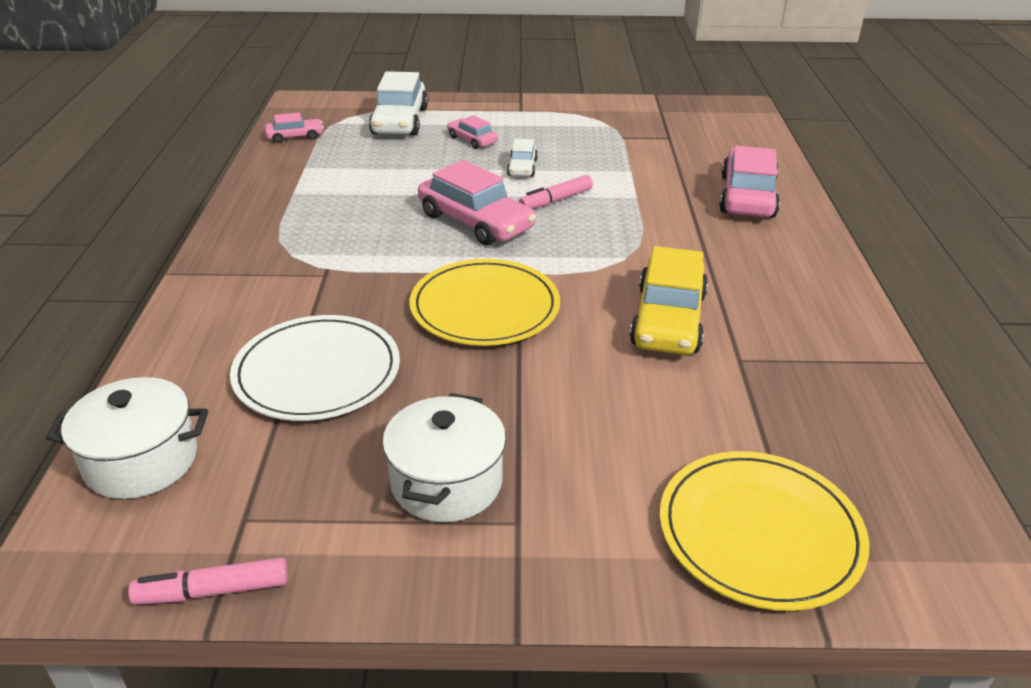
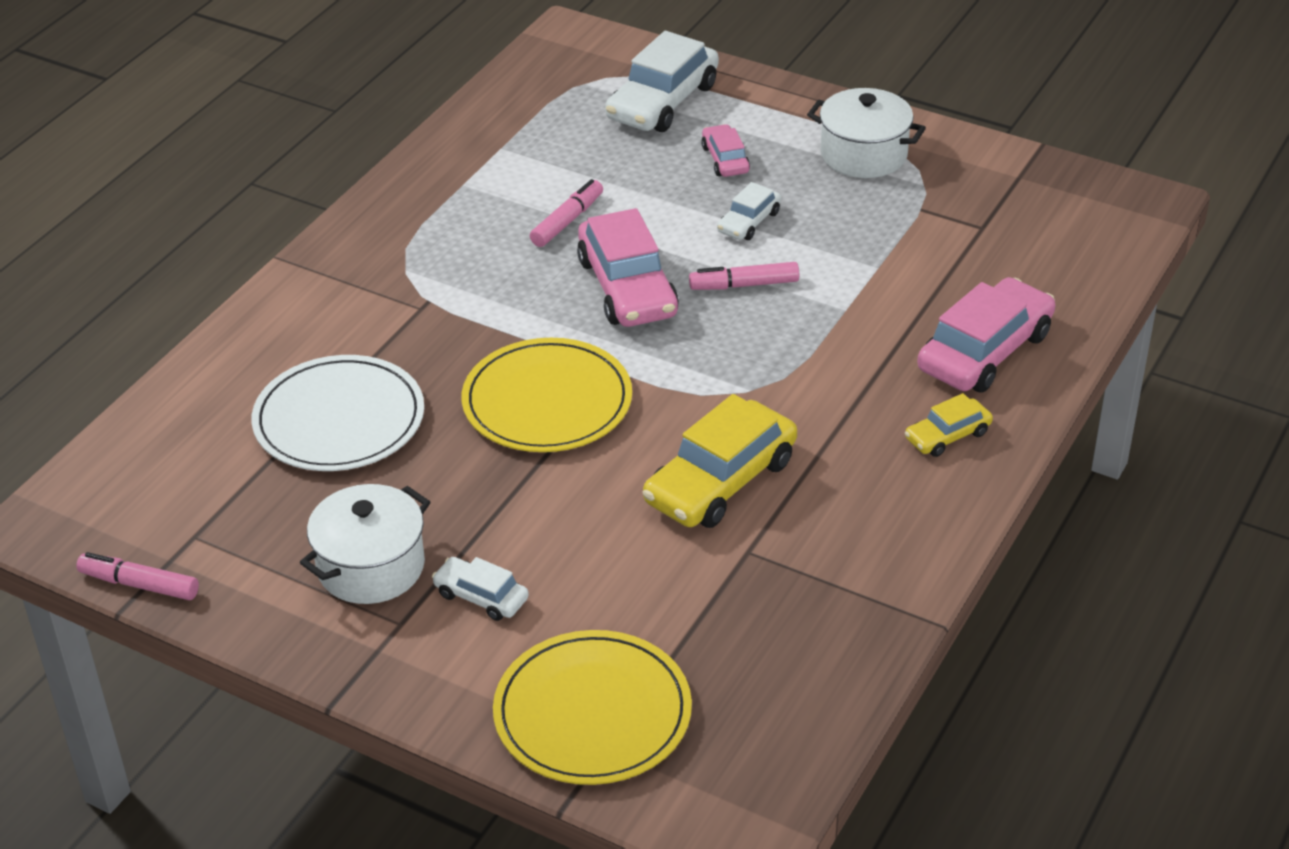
camera: 30 degrees right, 5 degrees up
white pot [46,377,208,499] -> white pot moved to [807,88,926,178]
pink car [265,113,324,143] -> none
none -> white car [432,557,529,621]
none -> pink marker [530,179,603,247]
none -> yellow car [905,393,993,457]

